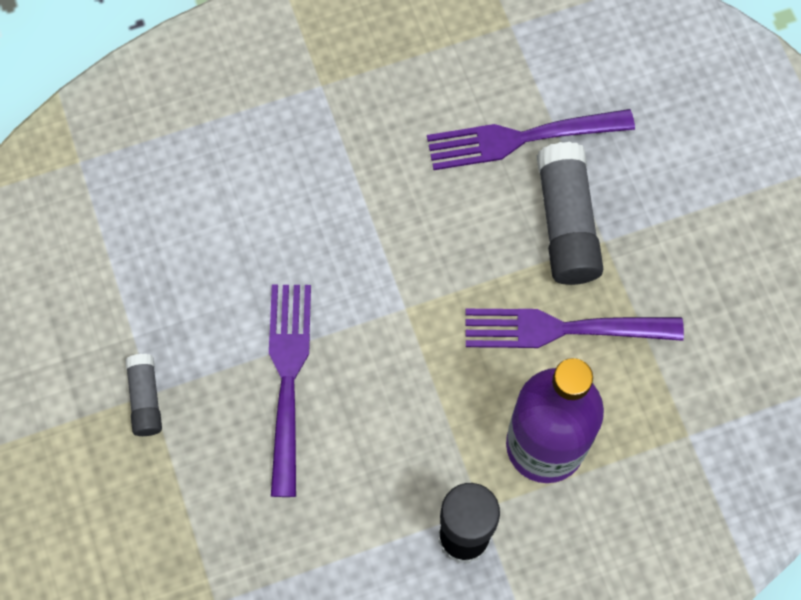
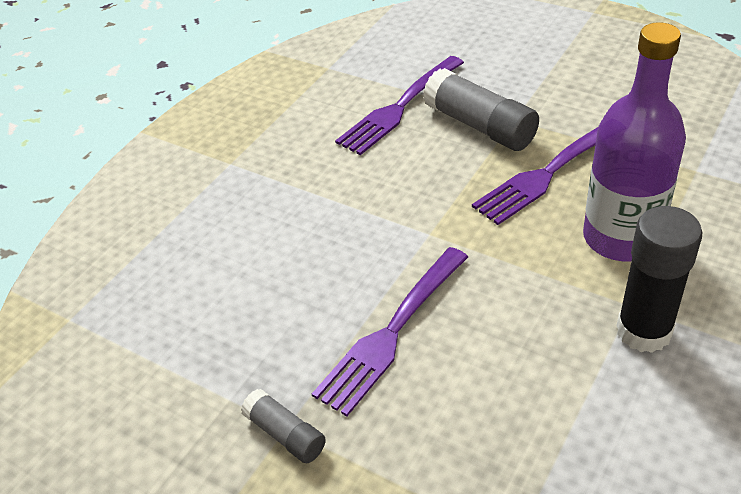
camera: 35 degrees left, 25 degrees down
purple fork [269,285,311,497] -> purple fork turned 105 degrees counterclockwise [312,247,468,417]

